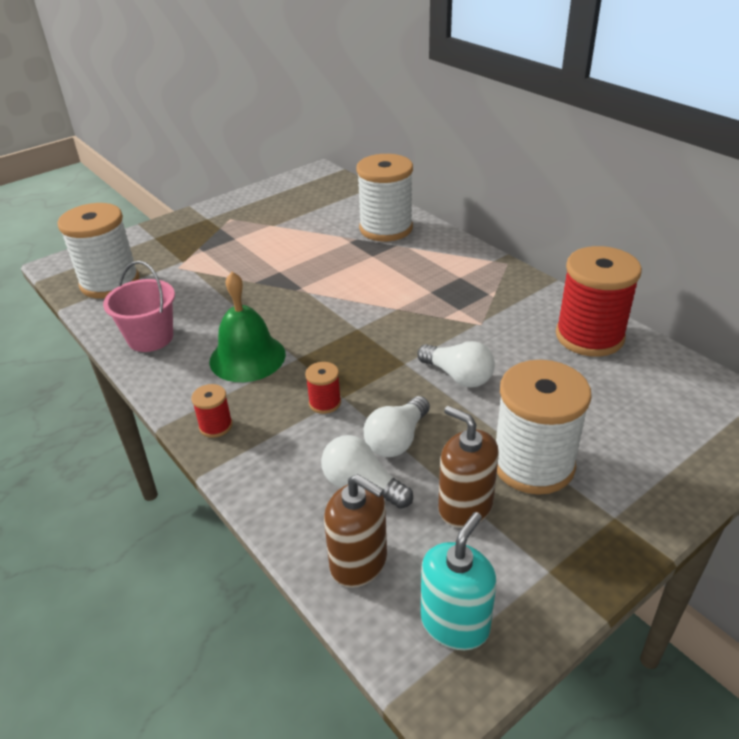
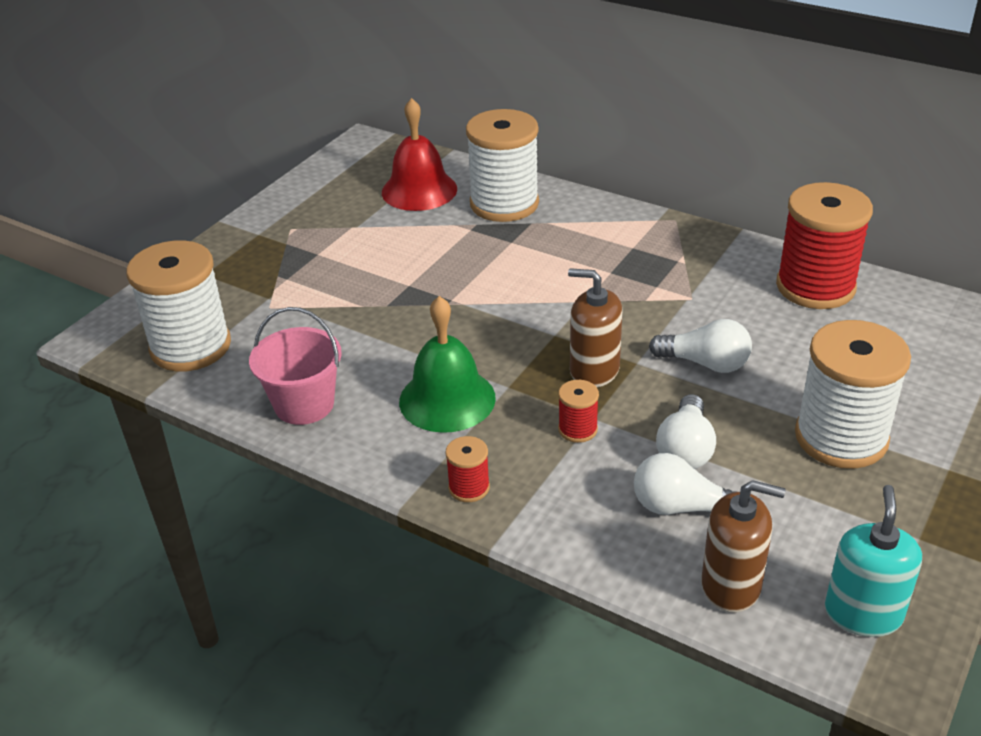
camera: 20 degrees left, 0 degrees up
brown soap dispenser [438,406,499,528] -> brown soap dispenser moved to [568,268,623,387]
none -> red bell [382,98,457,211]

